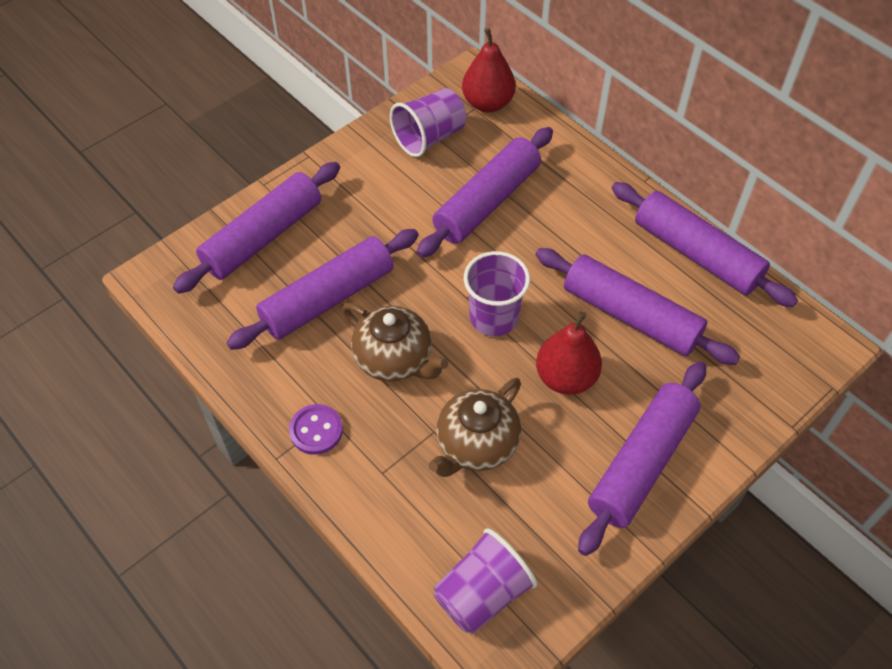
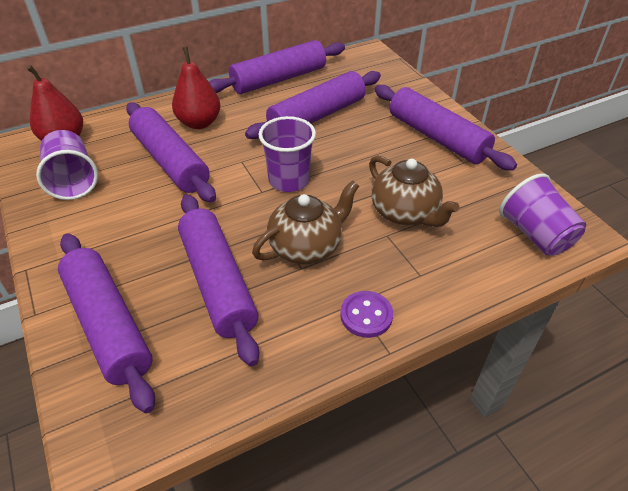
camera: 75 degrees left, 10 degrees down
red pear [536,311,602,395] -> red pear moved to [172,46,221,129]

